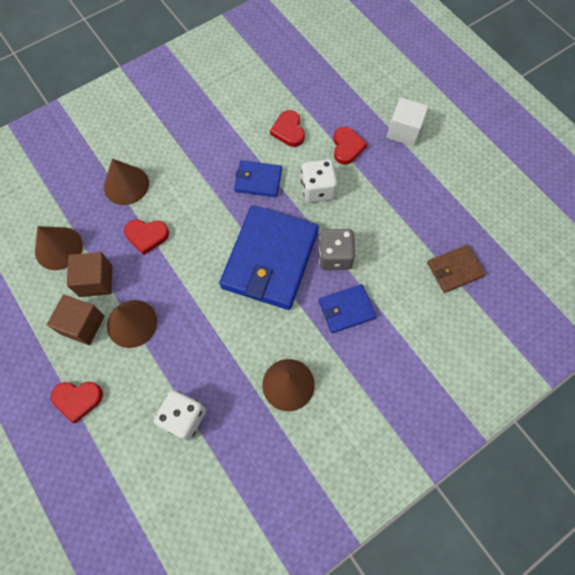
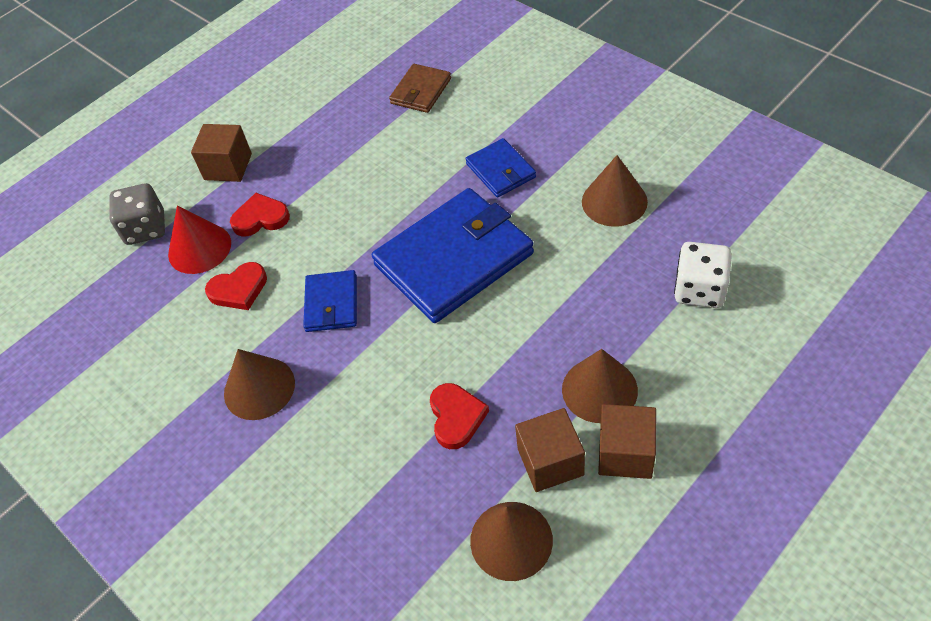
camera: 95 degrees left, 15 degrees down
red heart [51,382,103,423] -> none
brown cone [104,159,149,205] -> brown cone moved to [224,349,295,420]
blue wallet [219,205,319,310] -> blue wallet turned 45 degrees counterclockwise [372,188,534,323]
white dice [301,159,337,203] -> none
grey dice [318,229,355,270] -> grey dice moved to [109,183,165,245]
white cube [387,97,428,146] -> brown cube [191,124,252,182]
brown wallet [427,245,486,293] -> brown wallet turned 60 degrees clockwise [389,64,451,113]
none -> red cone [168,206,231,274]

